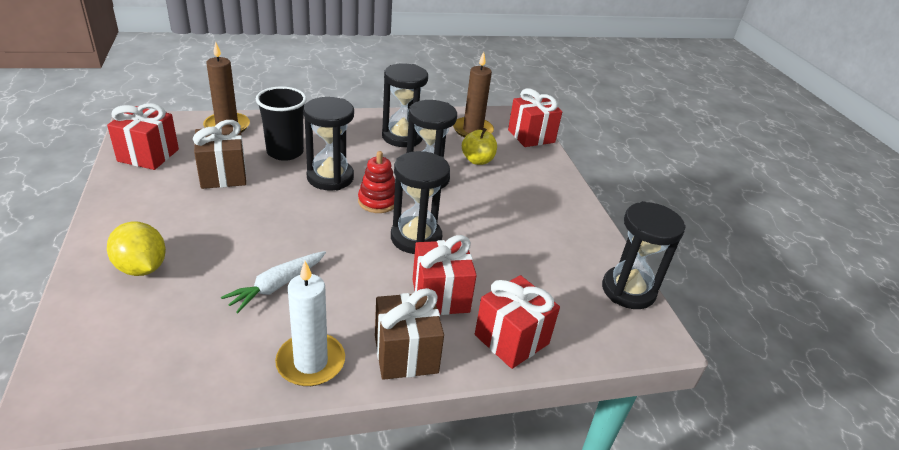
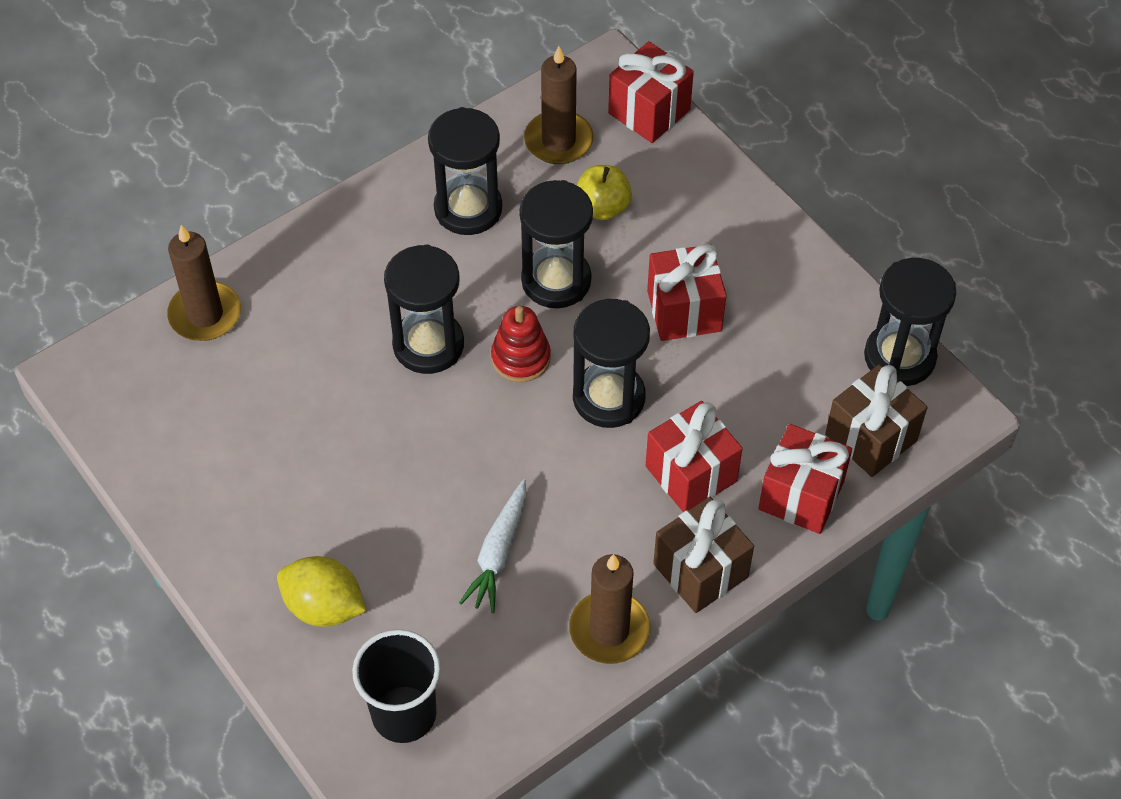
camera: 20 degrees left, 20 degrees up
red gift [107,103,179,170] -> red gift moved to [647,244,727,341]
brown gift [193,120,246,189] -> brown gift moved to [825,364,928,477]
black cup [256,86,307,161] -> black cup moved to [352,629,441,743]
white candle [275,261,345,386] -> brown candle [569,554,651,664]

